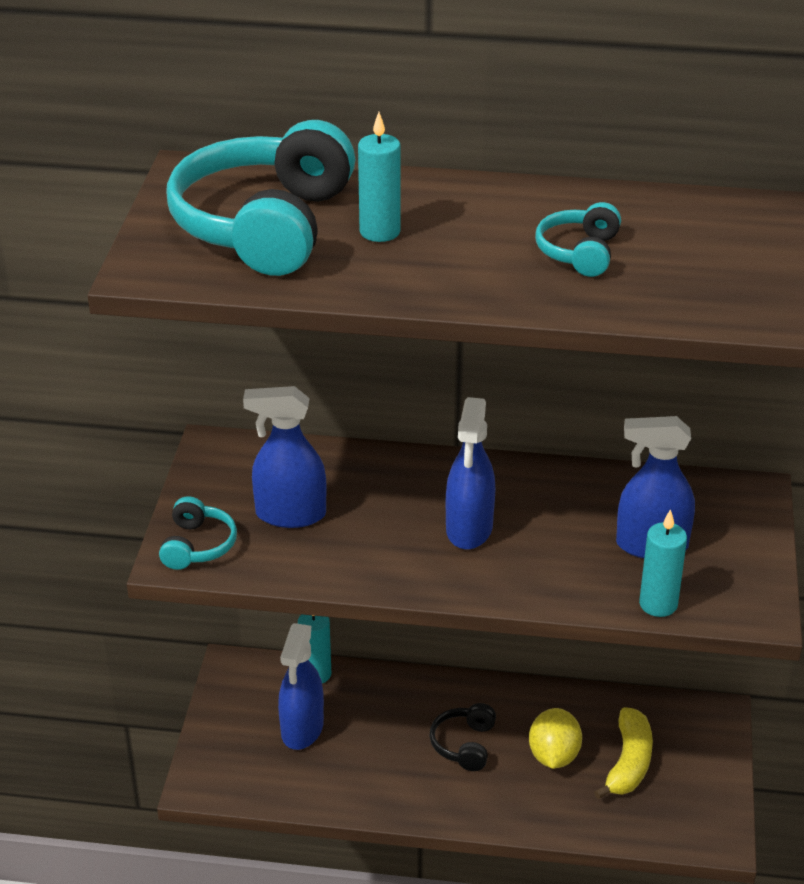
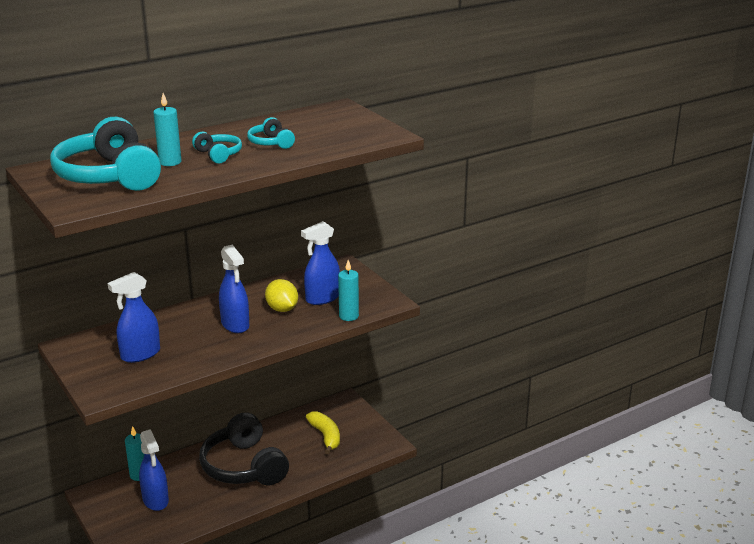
camera: 40 degrees left, 10 degrees down
turquoise headphones [159,496,237,570] -> turquoise headphones moved to [192,132,242,164]
black headphones [430,703,496,771] -> black headphones [199,412,289,485], size x2.15
yellow lemon [529,708,582,769] -> yellow lemon moved to [265,279,298,312]

